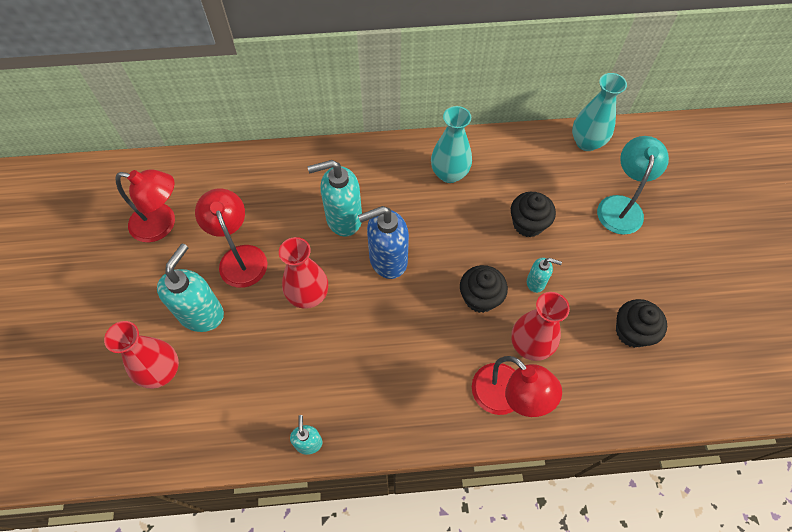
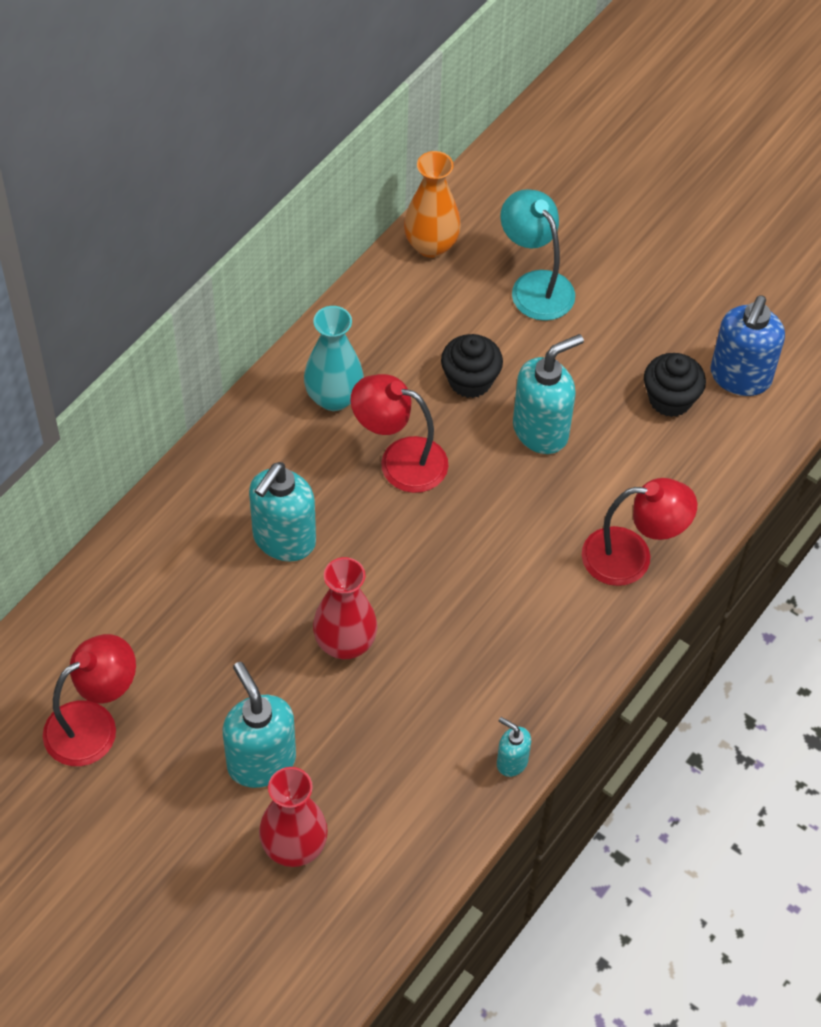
camera: 50 degrees left, 5 degrees down
red lamp [195,189,267,288] -> red lamp moved to [351,374,448,493]
blue soap dispenser [358,206,409,279] -> blue soap dispenser moved to [710,295,785,396]
black cupcake [460,265,508,313] -> none
red vase [511,292,570,361] -> none
turquoise soap dispenser [527,258,562,293] -> turquoise soap dispenser [513,334,584,454], size x1.94
turquoise vase [572,73,627,151] -> orange vase [404,151,461,258]

